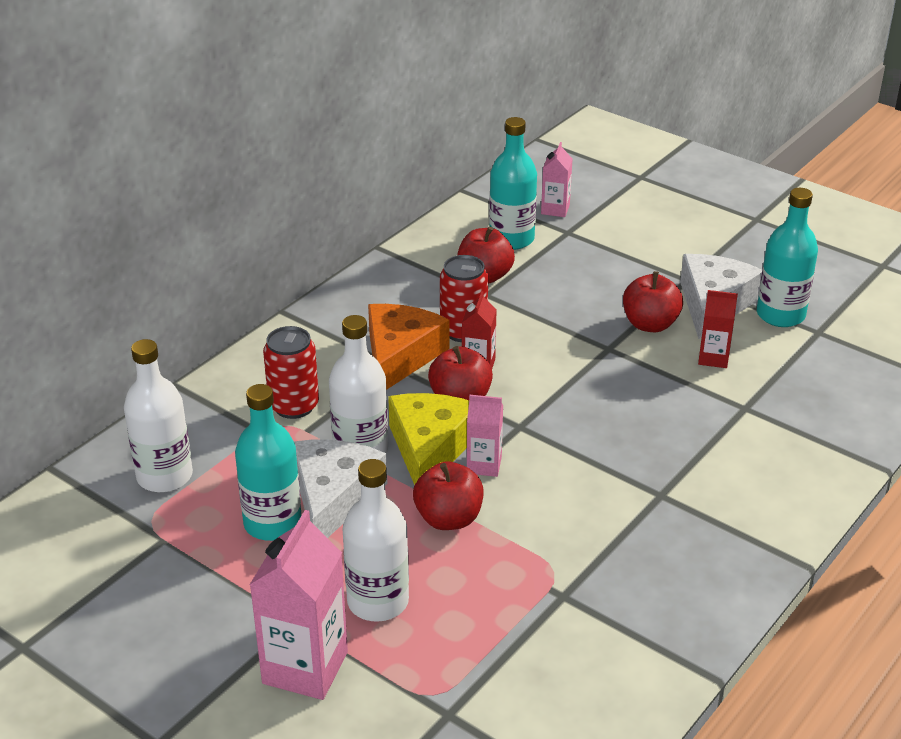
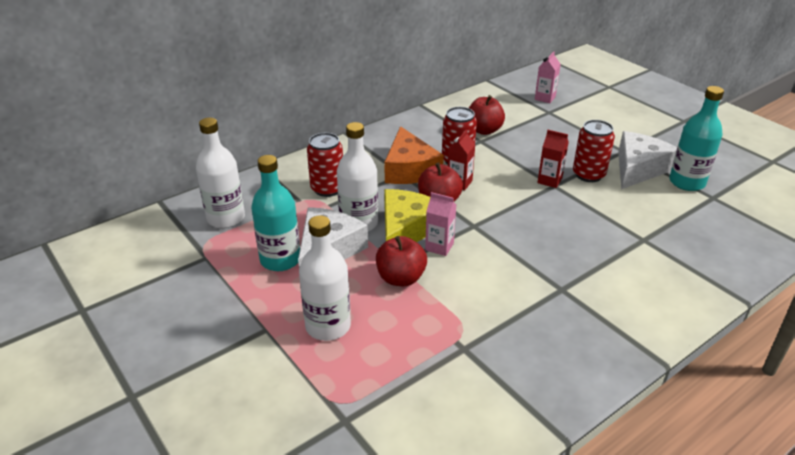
camera: 15 degrees right, 0 degrees up
pink carton [250,510,348,700] -> none
orange cheese [368,304,450,390] -> orange cheese turned 135 degrees clockwise [384,126,444,184]
turquoise bottle [489,117,537,250] -> none
red apple [623,271,683,332] -> red can [573,120,615,182]
red carton [698,290,738,368] -> red carton moved to [537,130,569,188]

